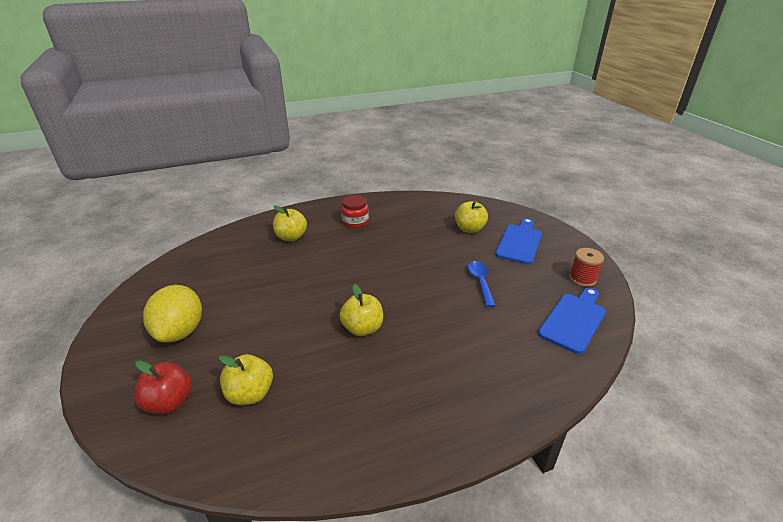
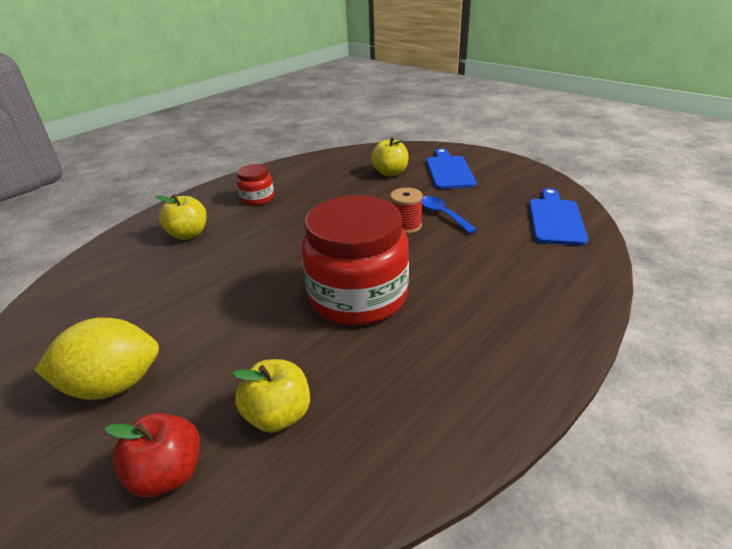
camera: 25 degrees left, 0 degrees up
yellow lemon [143,285,202,343] -> yellow lemon turned 75 degrees counterclockwise [34,318,159,400]
yellow apple [339,284,383,336] -> red jar [301,195,409,325]
red spool [569,248,604,287] -> red spool moved to [390,188,423,234]

